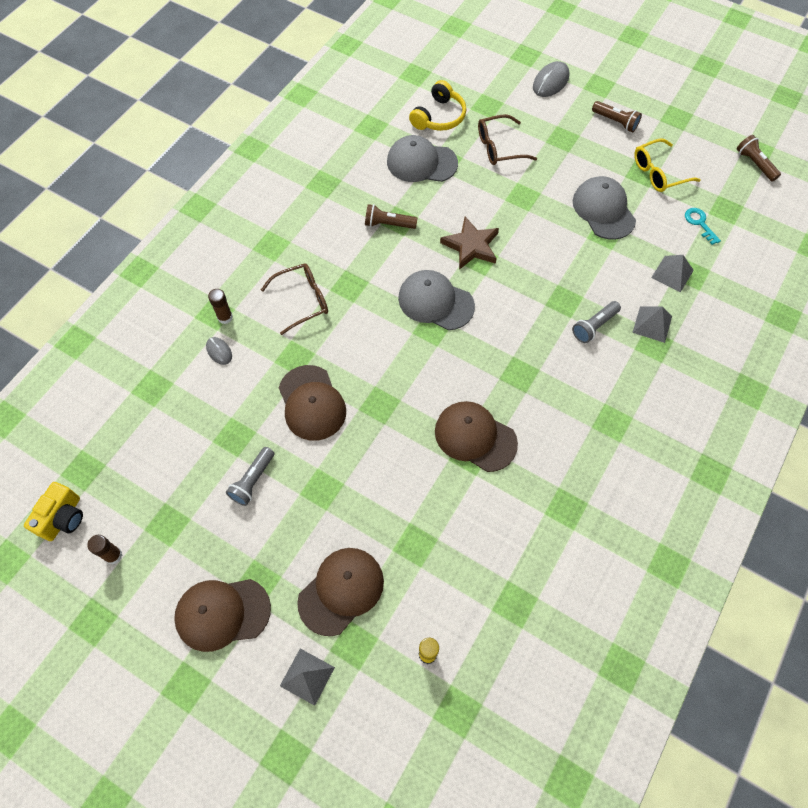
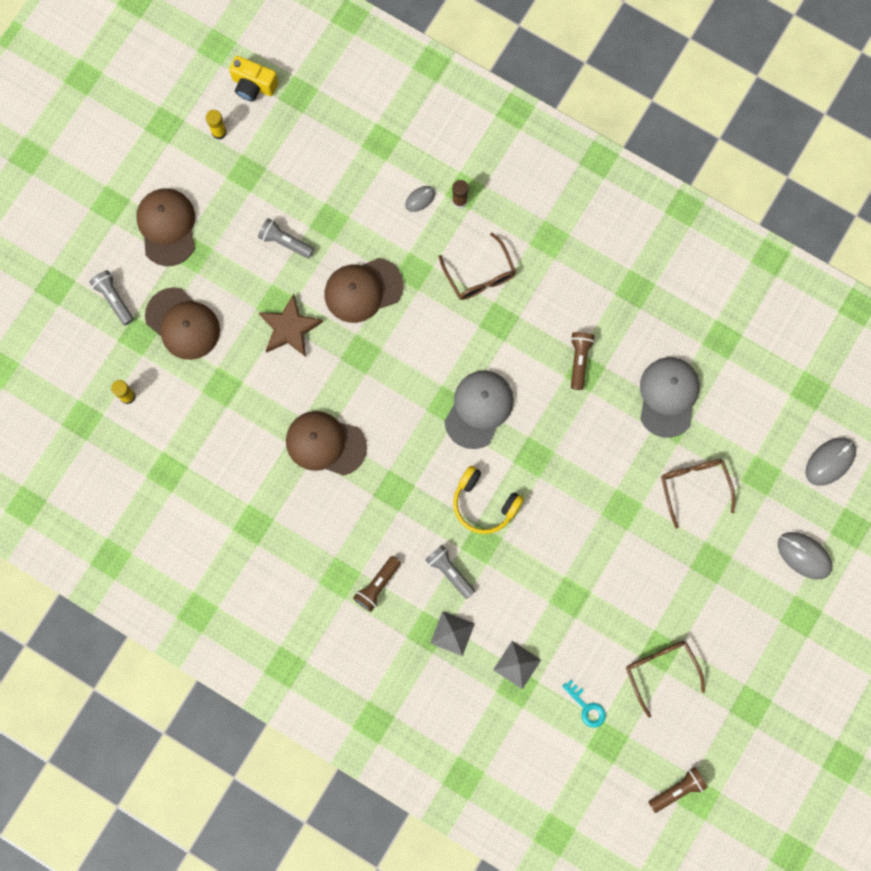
camera: 90 degrees right, 15 degrees up
brown glue stick [87,535,122,564] -> yellow glue stick [206,110,227,140]
grey pyramid [280,648,335,706] -> grey flashlight [89,270,134,325]
yellow headphones [409,80,466,131] -> yellow headphones moved to [453,466,524,534]
brown cap [435,401,518,472] -> brown cap turned 105 degrees counterclockwise [286,411,367,476]
brown star [440,217,499,270] -> brown star moved to [259,294,323,357]
grey cap [573,176,636,240] -> none
brown flashlight [592,101,642,133] -> brown flashlight moved to [353,556,401,612]
yellow glasses [634,138,700,192] -> brown glasses [626,641,705,718]
turquoise key [685,208,721,245] -> turquoise key turned 75 degrees clockwise [562,680,606,728]
none -> grey mouse [806,437,856,486]

